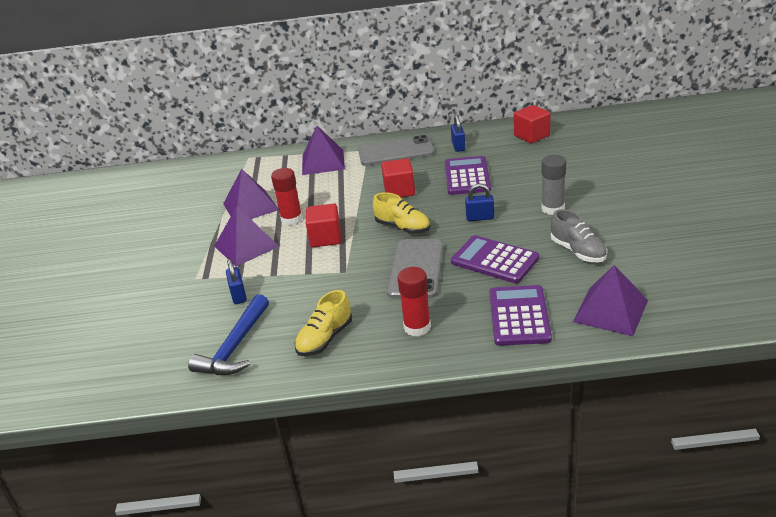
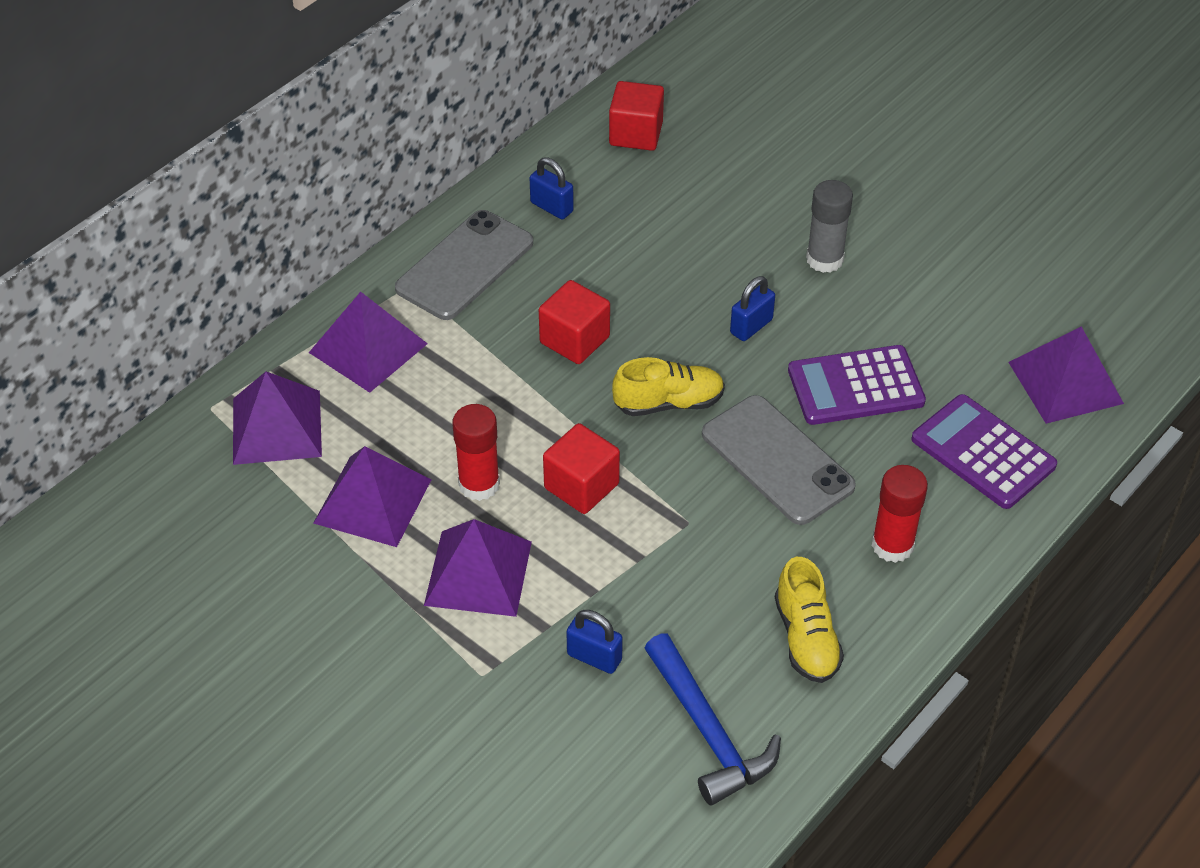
camera: 50 degrees left, 15 degrees up
purple calculator [445,156,491,195] -> none
grey shoe [551,209,607,262] -> none
none -> purple pyramid [233,372,322,465]

